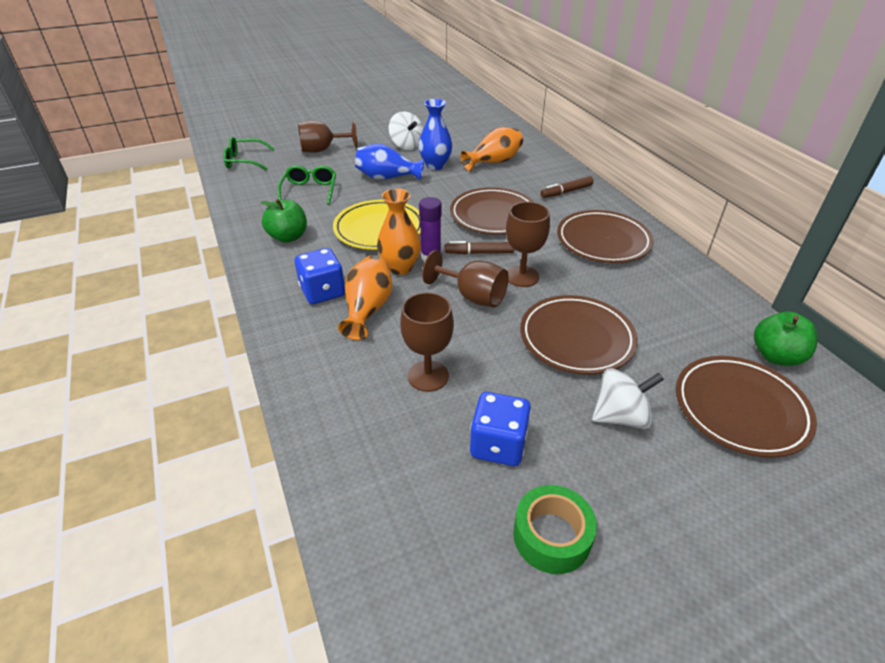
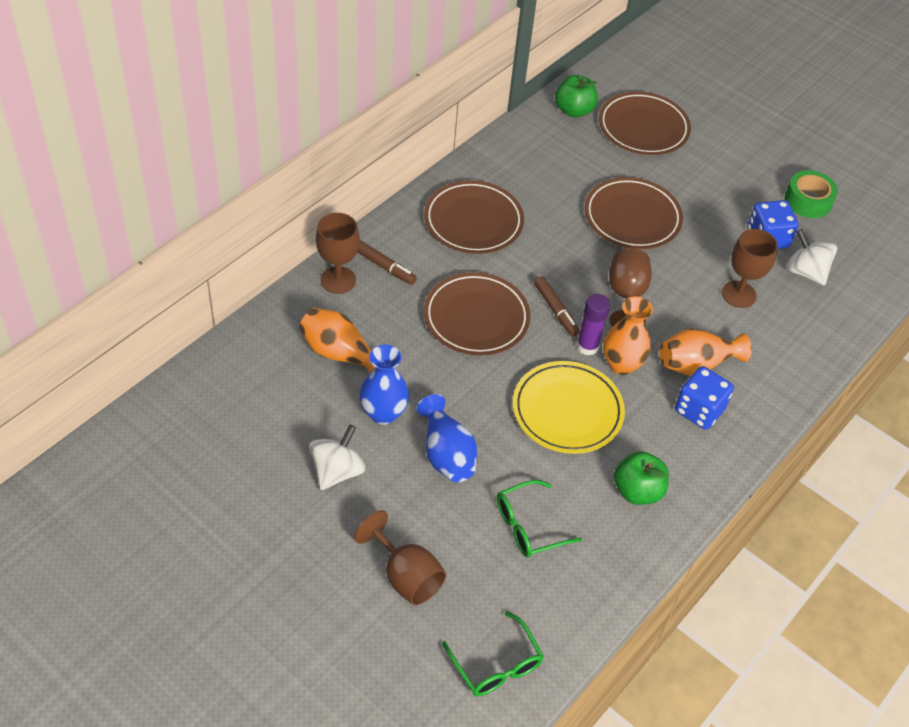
camera: 120 degrees left, 10 degrees up
brown goblet [506,202,550,287] -> brown goblet moved to [316,213,360,294]
white spinning top [592,368,664,429] -> white spinning top moved to [787,229,837,286]

